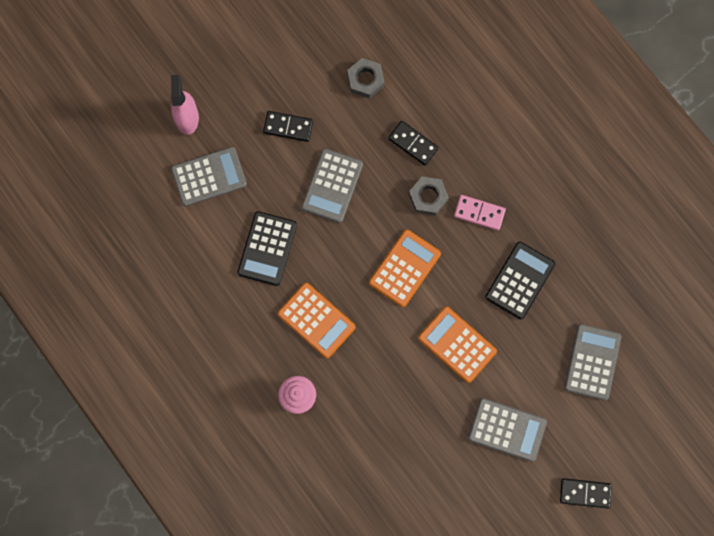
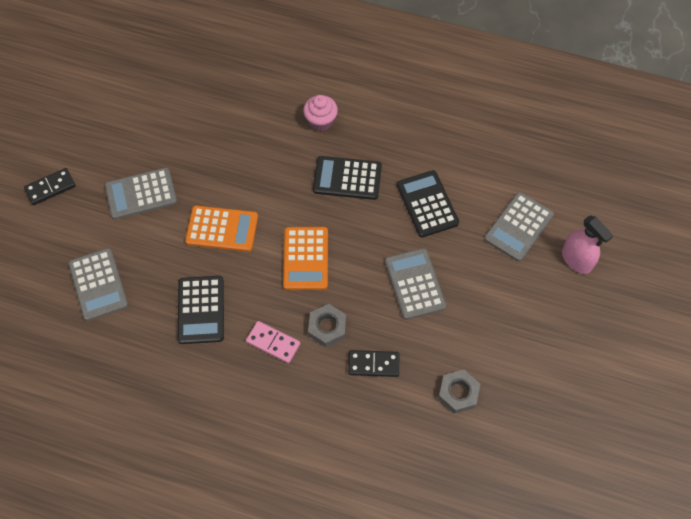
camera: 145 degrees right, 15 degrees down
black domino [263,111,313,142] -> none
orange calculator [278,283,356,358] -> black calculator [313,156,382,200]
pink domino [454,195,506,231] -> pink domino turned 45 degrees clockwise [246,321,301,363]

